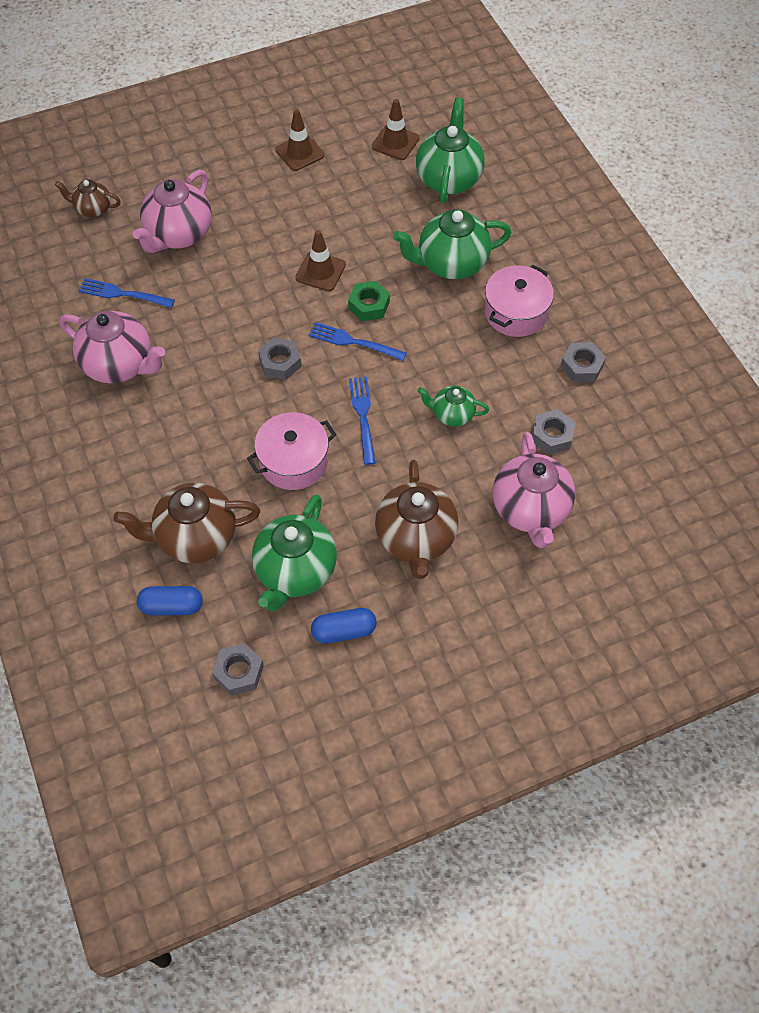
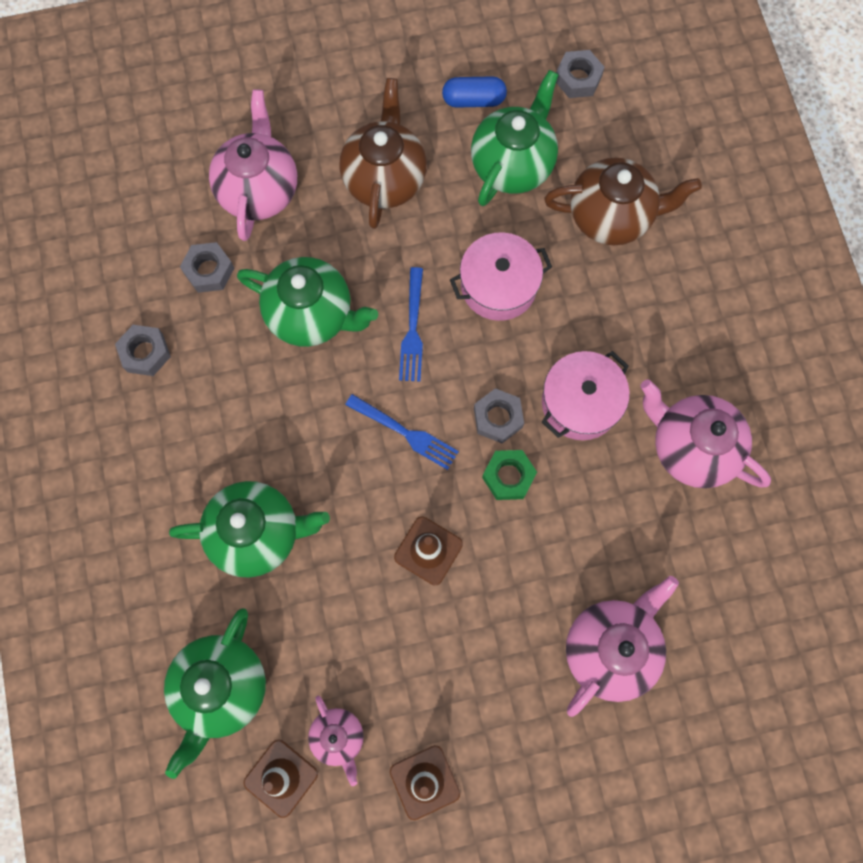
camera: 170 degrees left, 15 degrees up
brown teapot [55,180,121,217] -> none
blue fork [79,278,175,308] -> none
blue capsule [137,586,203,615] -> none
green nut [348,281,390,322] -> green nut moved to [482,450,537,500]
green teapot [418,385,489,427] -> green teapot [237,257,378,347], size x1.80
pink pot [485,265,554,337] -> pink pot moved to [542,351,630,440]
none -> pink teapot [308,696,364,786]

